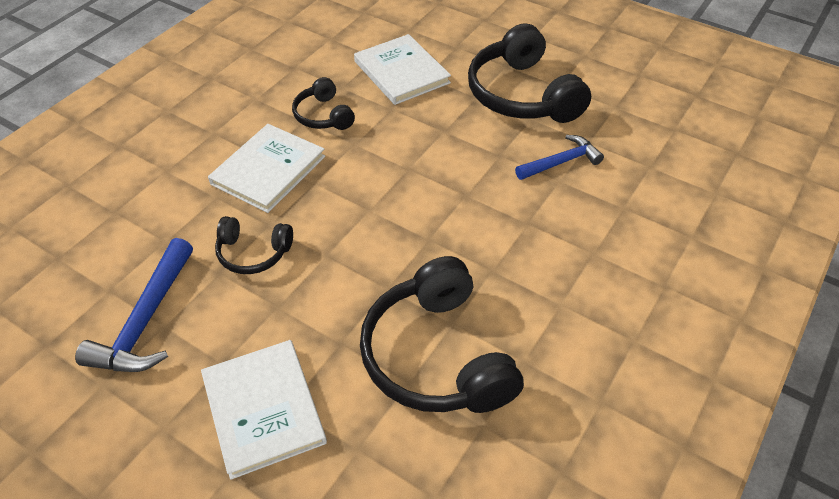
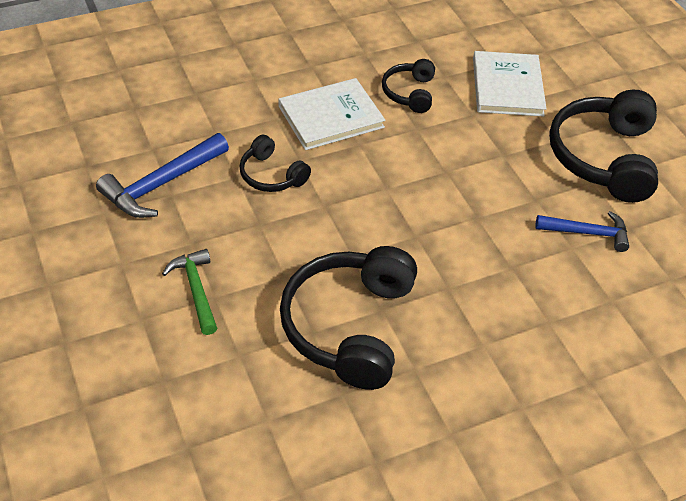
camera: 30 degrees right, 0 degrees up
white book [201,340,327,480] -> green hammer [162,249,217,335]

